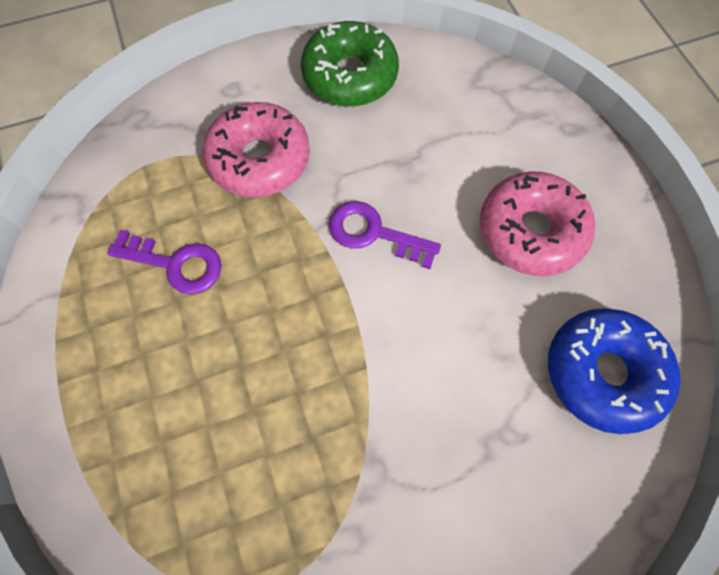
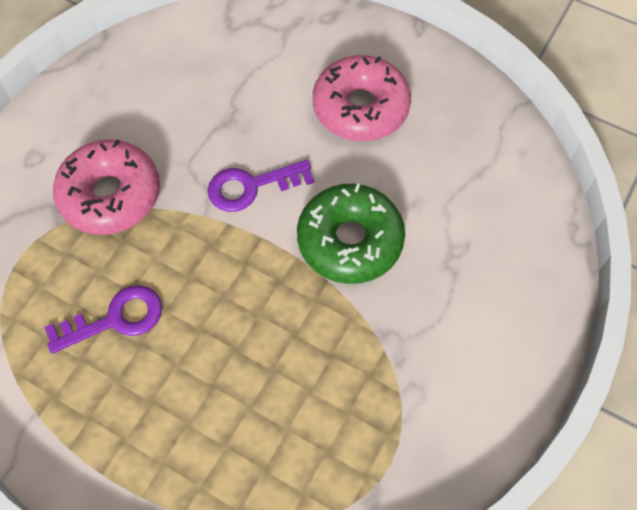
camera: 40 degrees left, 5 degrees down
green donut [301,21,399,107] -> green donut moved to [297,184,405,284]
blue donut [548,308,681,434] -> none

